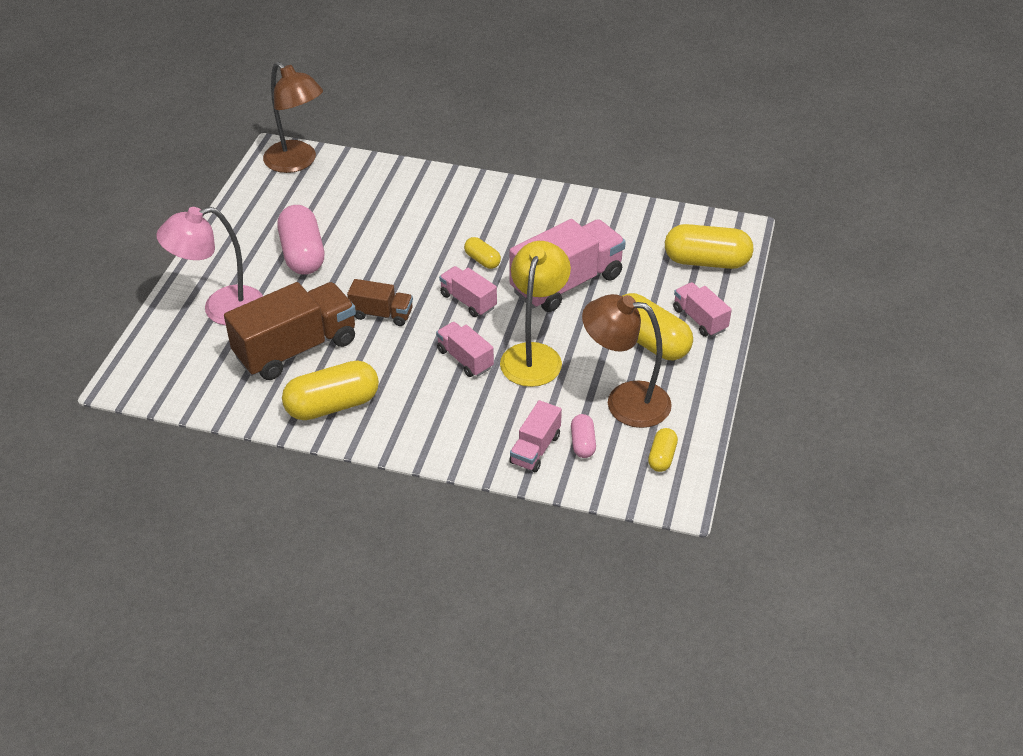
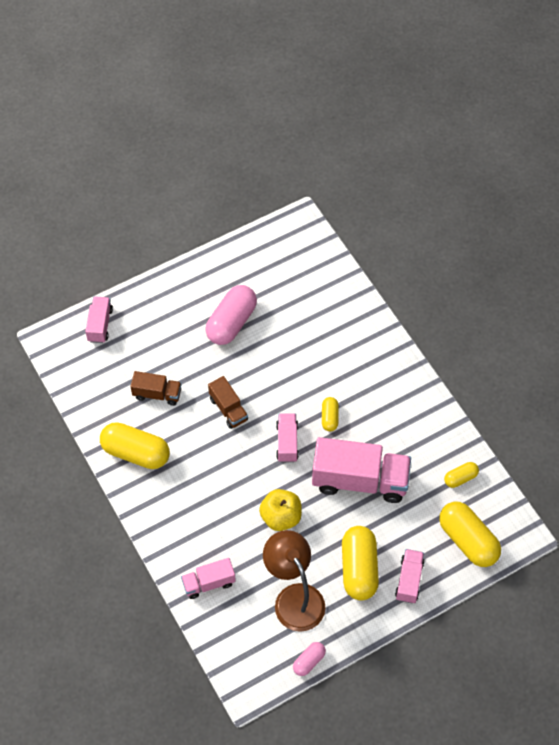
camera: 45 degrees right, 15 degrees up
pink lamp [156,207,263,325] -> none
brown truck [224,282,356,380] -> brown truck [130,371,182,406], size x0.52
brown lamp [263,61,323,173] -> none
pink truck [436,322,494,377] -> pink truck moved to [85,296,113,343]
yellow lamp [500,241,571,387] -> yellow apple [259,489,302,531]
pink capsule [571,414,596,458] -> pink capsule moved to [293,642,326,676]
yellow capsule [648,428,678,472] -> yellow capsule moved to [444,462,479,488]

